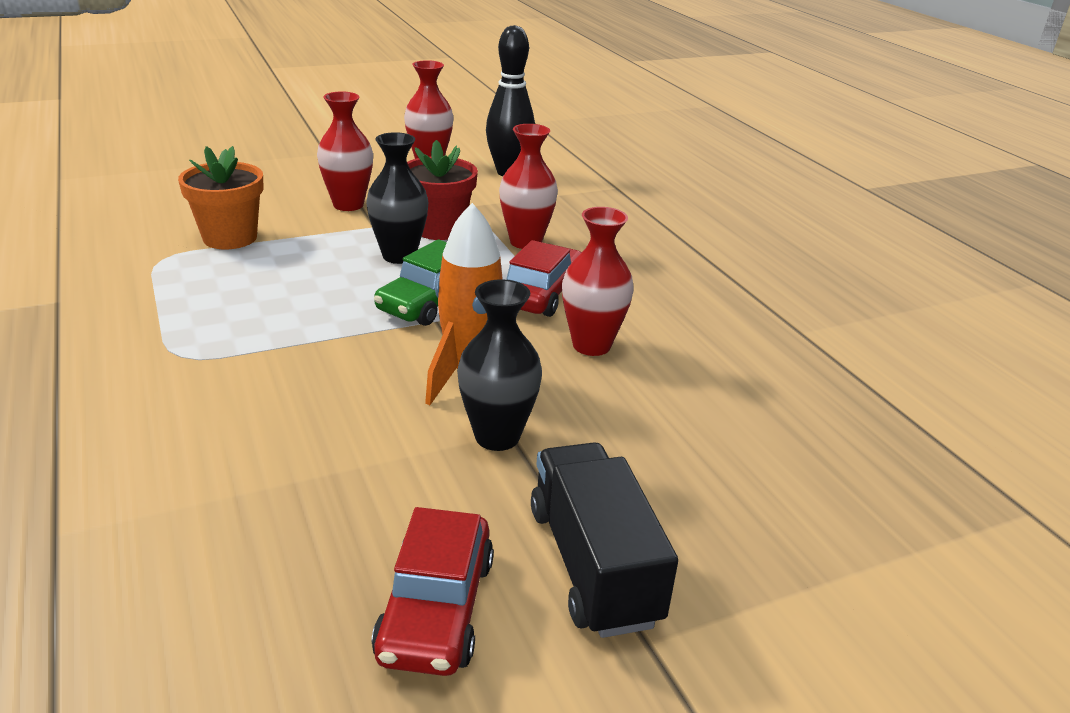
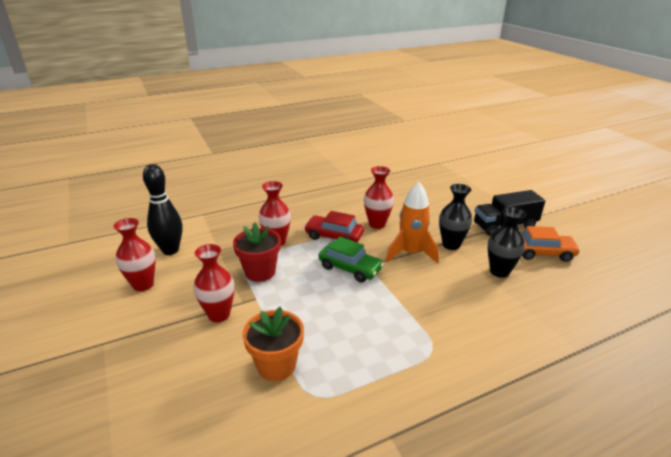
camera: 90 degrees left, 0 degrees up
black vase [366,132,428,264] -> black vase moved to [488,207,526,278]
red car [372,507,494,676] -> orange car [522,226,581,262]

